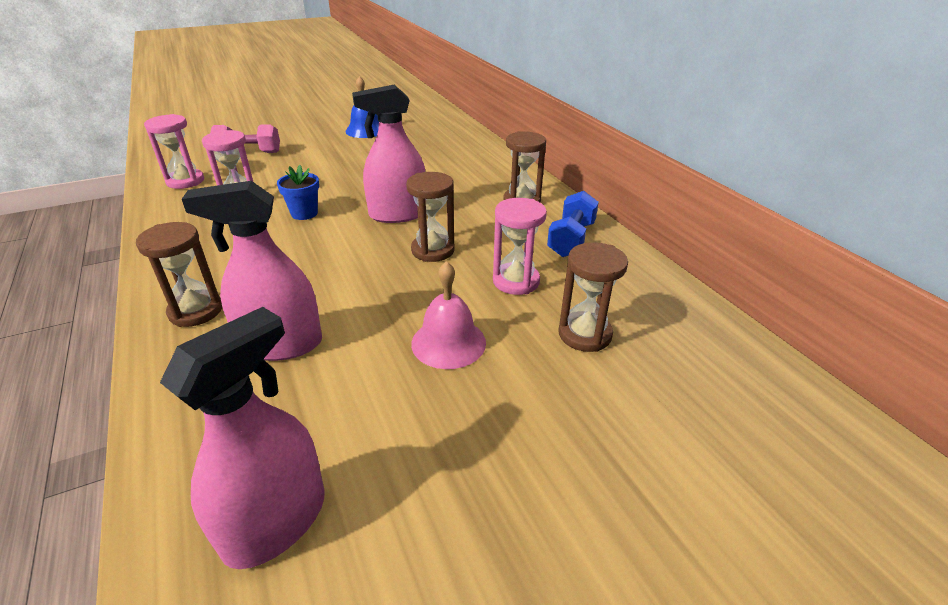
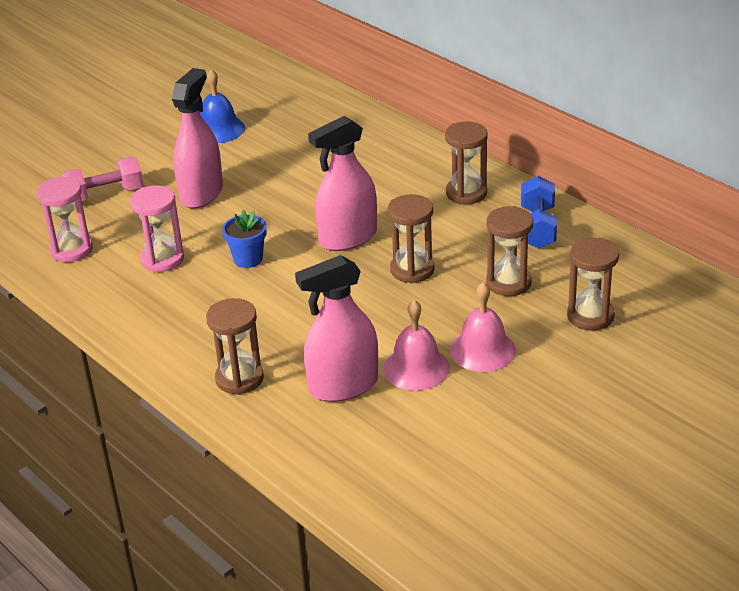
camera: 15 degrees left, 0 degrees up
pink spray bottle [160,307,325,569] -> pink spray bottle moved to [172,68,223,209]
pink hourglass [493,198,547,295] -> brown hourglass [486,206,533,296]
none -> pink bell [383,300,450,391]

